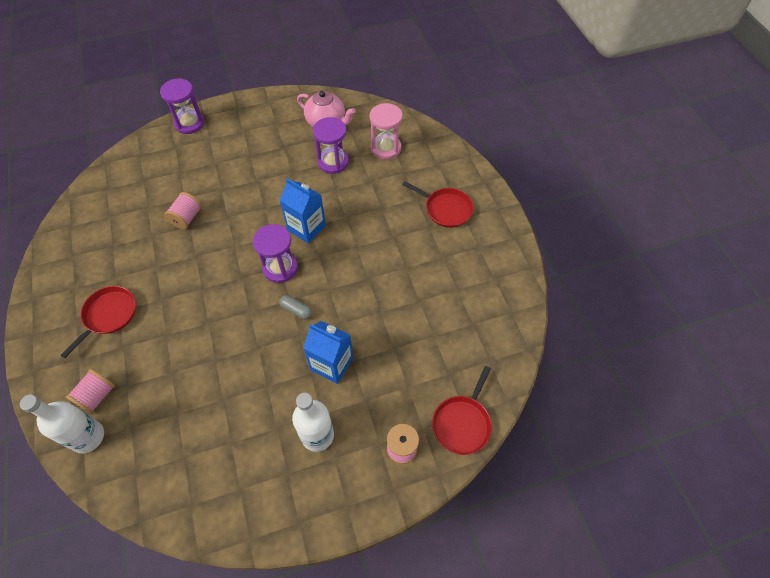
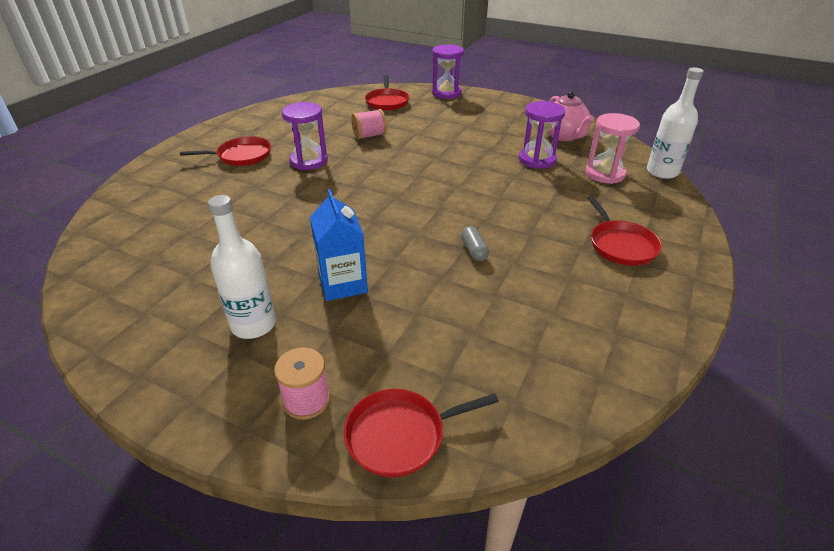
camera: 45 degrees right, 20 degrees down
white bottle [20,395,104,453] -> white bottle moved to [647,67,704,179]
pink spool [66,369,115,414] -> none
purple hourglass [253,224,298,283] -> purple hourglass moved to [282,102,328,170]
grey capsule [279,295,312,320] -> grey capsule moved to [461,226,489,261]
blue carton [280,178,326,243] -> none
none -> red pan [365,75,409,110]

